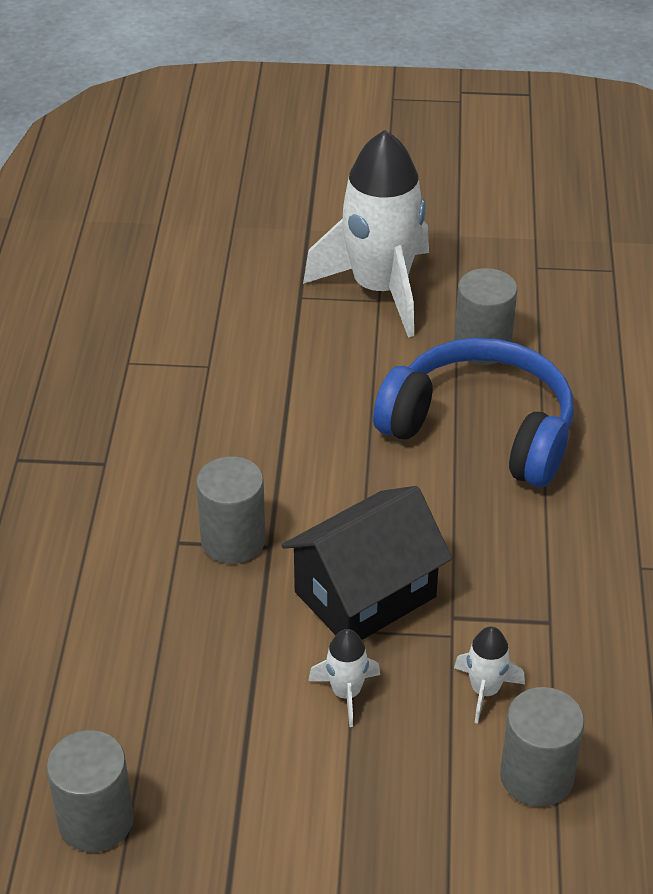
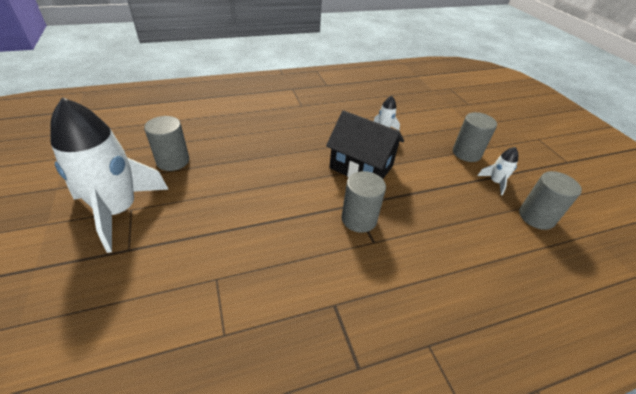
camera: 115 degrees left, 0 degrees up
white rocket [308,629,380,727] -> white rocket moved to [477,147,518,195]
blue headphones [373,338,574,487] -> none
grey cylinder [500,687,584,807] -> grey cylinder moved to [453,112,497,162]

